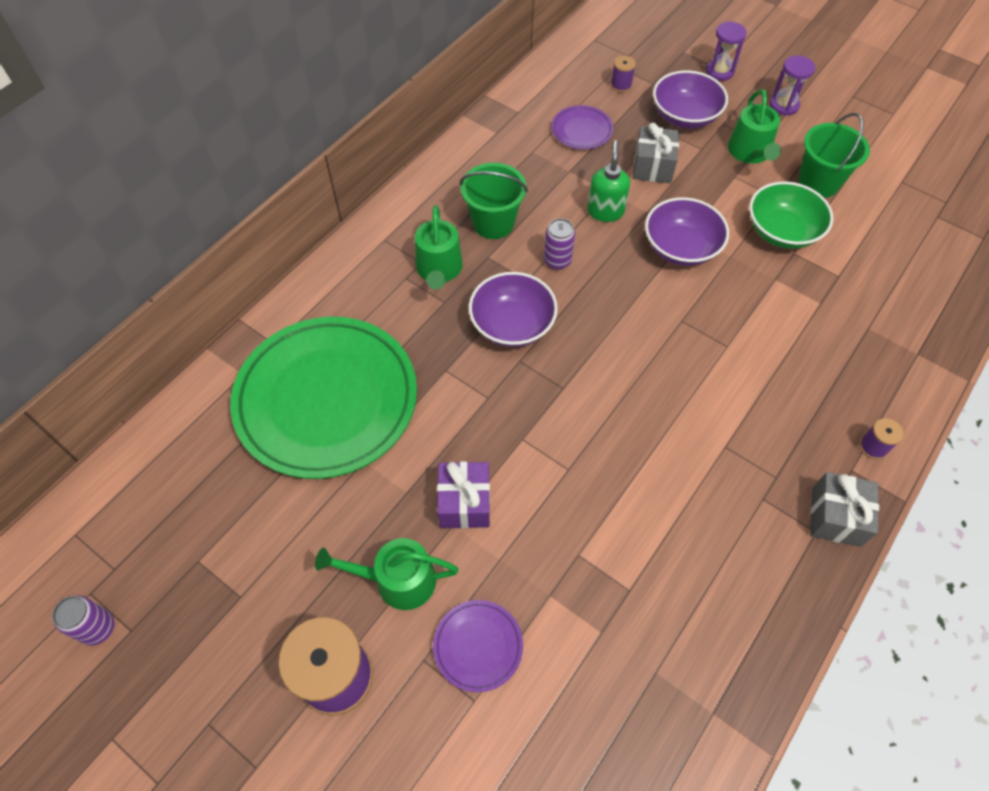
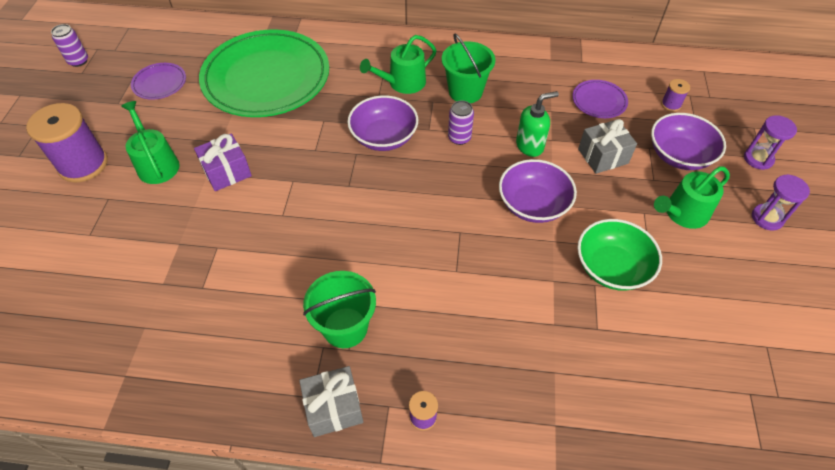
camera: 60 degrees right, 5 degrees down
purple plate [433,600,523,692] -> purple plate moved to [131,63,186,100]
green bucket [798,113,870,198] -> green bucket moved to [303,271,376,348]

